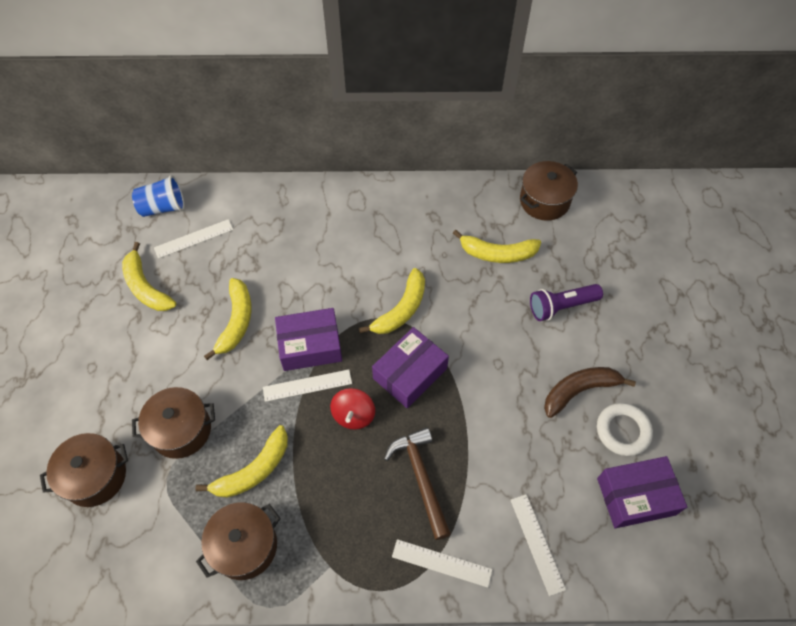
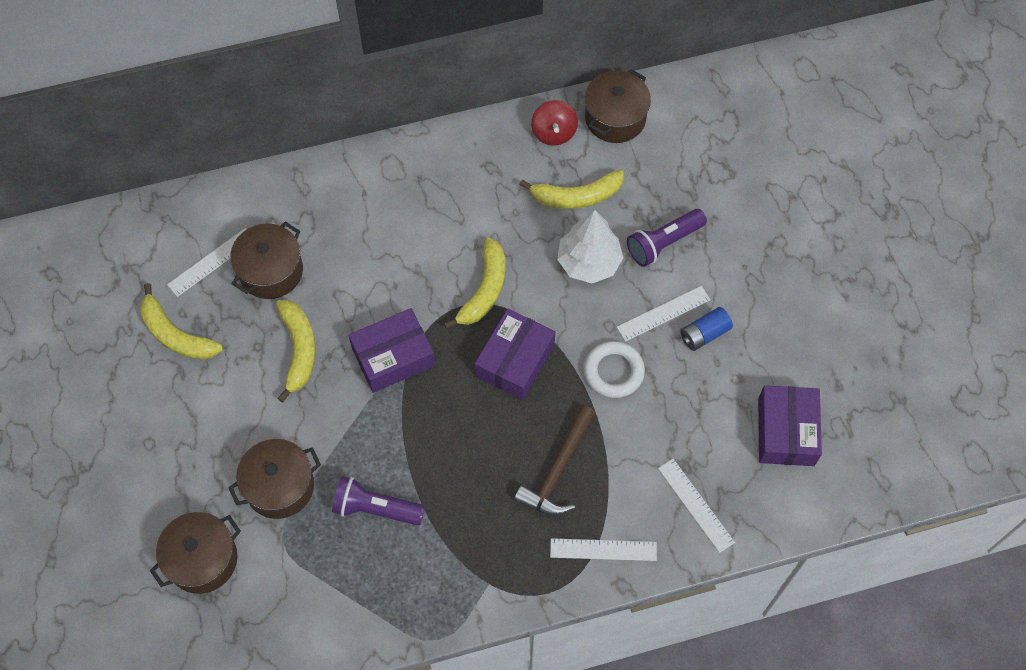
camera: 15 degrees left, 5 degrees up
blue cup [132,175,185,217] -> none
yellow banana [195,425,288,498] -> purple flashlight [332,476,425,525]
brown pot [196,503,281,580] -> brown pot moved to [230,221,303,299]
white ruler [263,369,352,402] -> white ruler moved to [617,286,711,342]
red spinning top [330,388,375,429] -> red spinning top moved to [531,100,578,146]
brown hammer [384,427,451,540] -> brown hammer turned 120 degrees counterclockwise [514,405,596,516]
brown banana [544,367,636,418] -> blue battery [681,307,733,351]
white ring [597,403,653,456] -> white ring moved to [584,341,645,398]
purple box [597,456,687,528] -> purple box turned 60 degrees counterclockwise [758,385,822,466]
none -> white tree [557,210,624,283]

